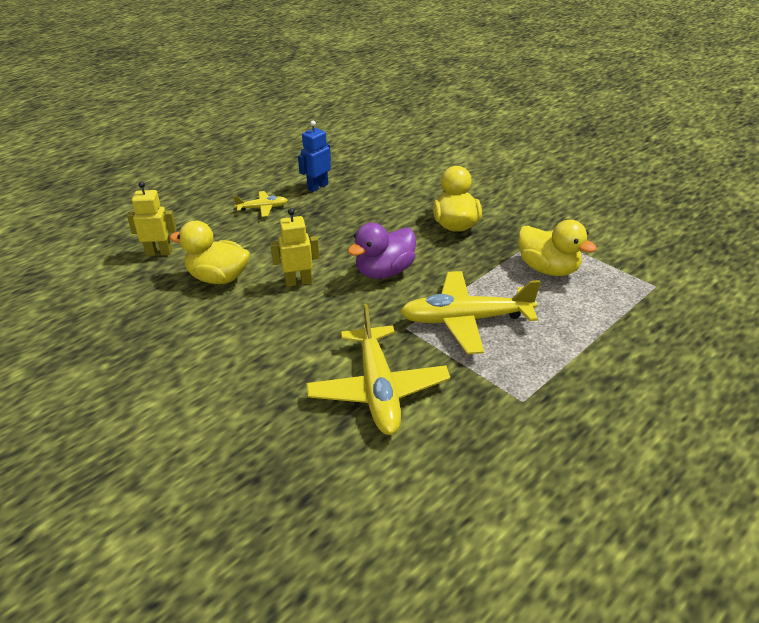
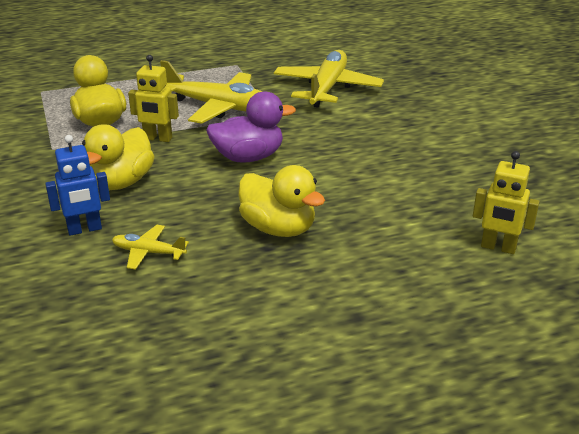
camera: 155 degrees left, 5 degrees down
yellow duck [170,221,250,284] -> yellow duck moved to [238,165,325,237]
yellow plane [233,191,288,217] -> yellow plane moved to [112,225,189,270]
yellow robot [270,208,320,287] -> yellow robot moved to [128,55,179,142]
blue robot [298,121,331,192] -> blue robot moved to [45,135,110,236]

